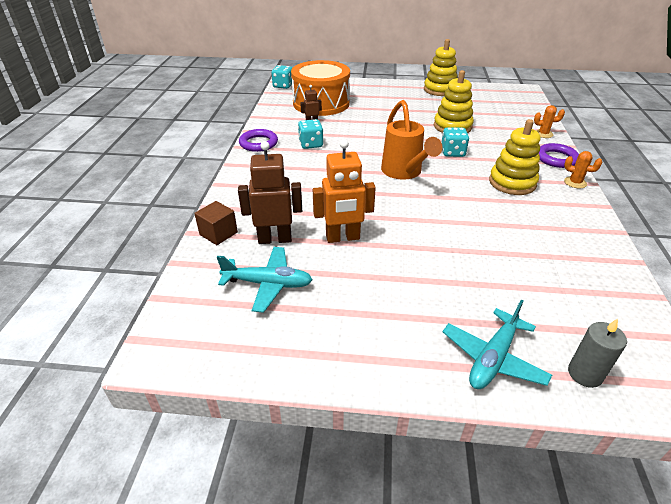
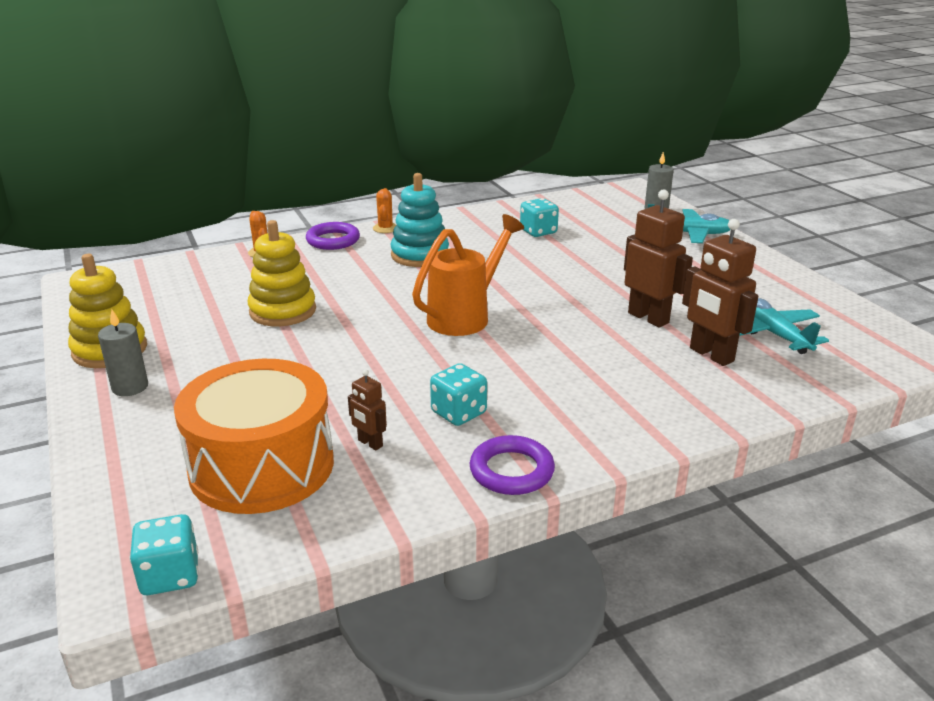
camera: 120 degrees left, 10 degrees down
brown cube [194,201,238,245] -> none
orange robot [313,139,376,243] -> brown robot [624,189,693,328]
turquoise dice [441,127,469,157] -> turquoise dice moved to [520,198,559,237]
yellow stacking toy [489,119,541,195] -> turquoise stacking toy [391,173,449,267]
none -> grey candle [98,310,148,396]

